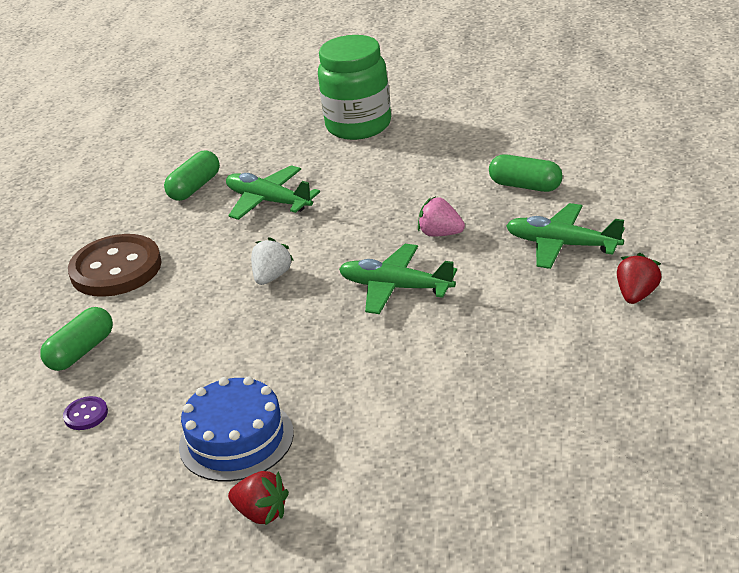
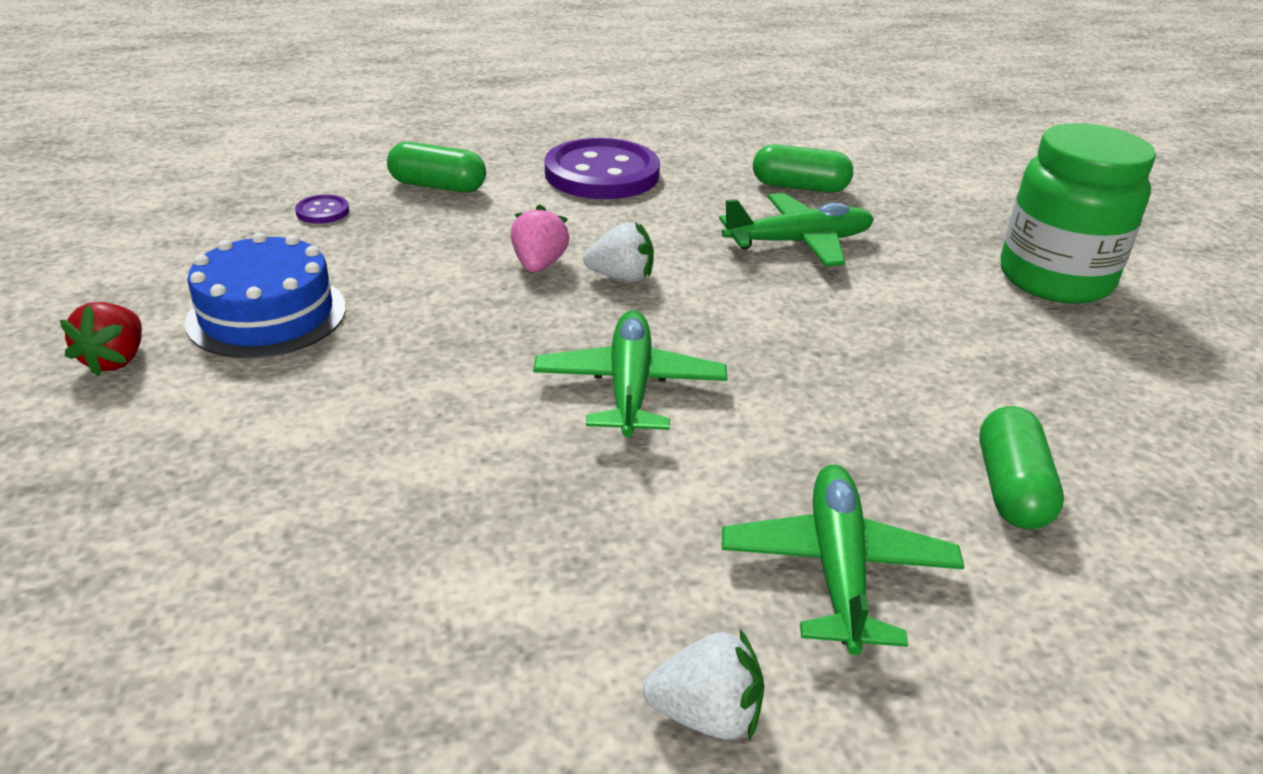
camera: 65 degrees right, 0 degrees up
brown button [68,234,162,297] -> purple button [545,138,660,199]
green plane [226,165,320,220] -> green plane turned 60 degrees clockwise [719,193,874,267]
pink strawberry [418,196,465,236] -> pink strawberry moved to [511,205,569,273]
red strawberry [617,253,662,304] -> white strawberry [643,629,764,741]

